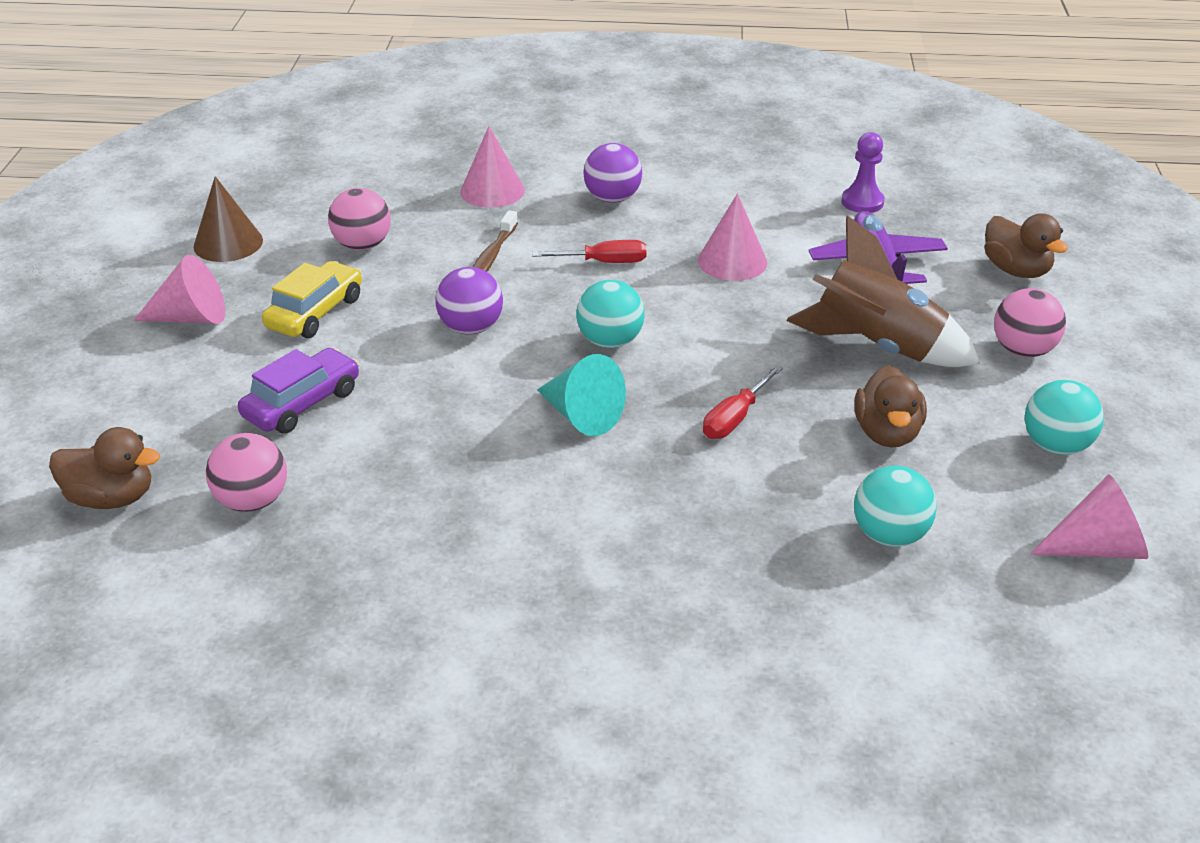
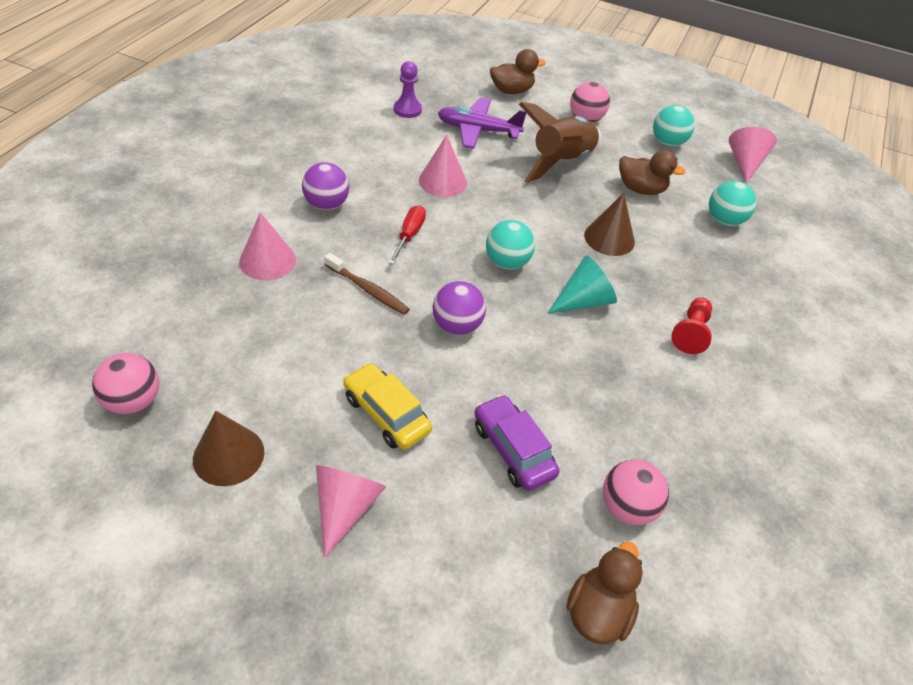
camera: 75 degrees left, 10 degrees up
pink ball [328,188,391,250] -> pink ball moved to [92,353,159,414]
red screwdriver [703,365,783,439] -> brown cone [584,193,635,256]
none -> red pawn [671,297,712,354]

